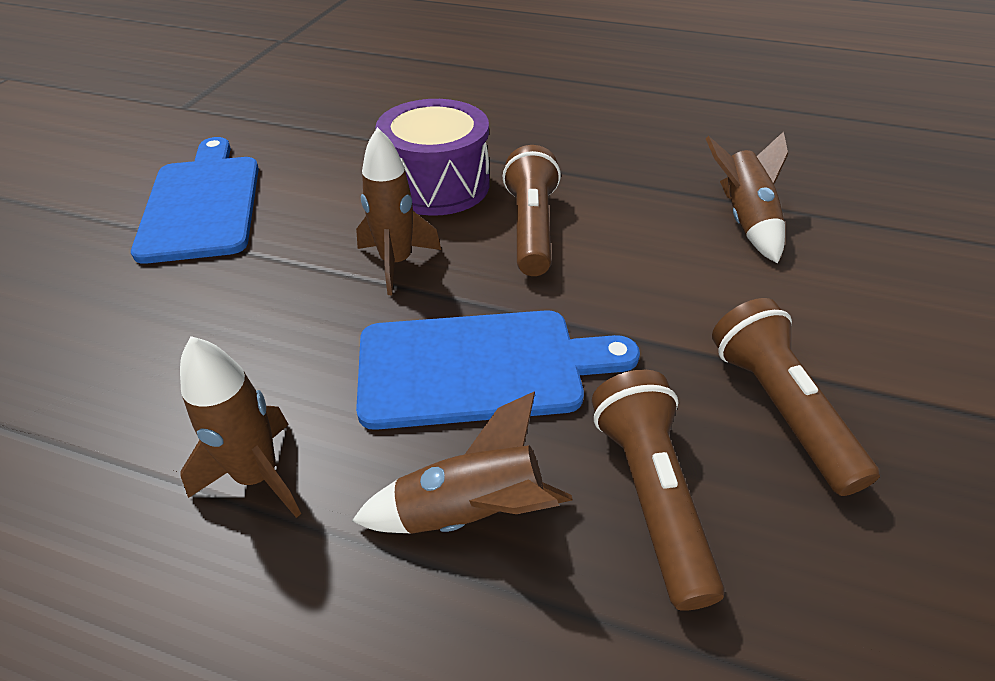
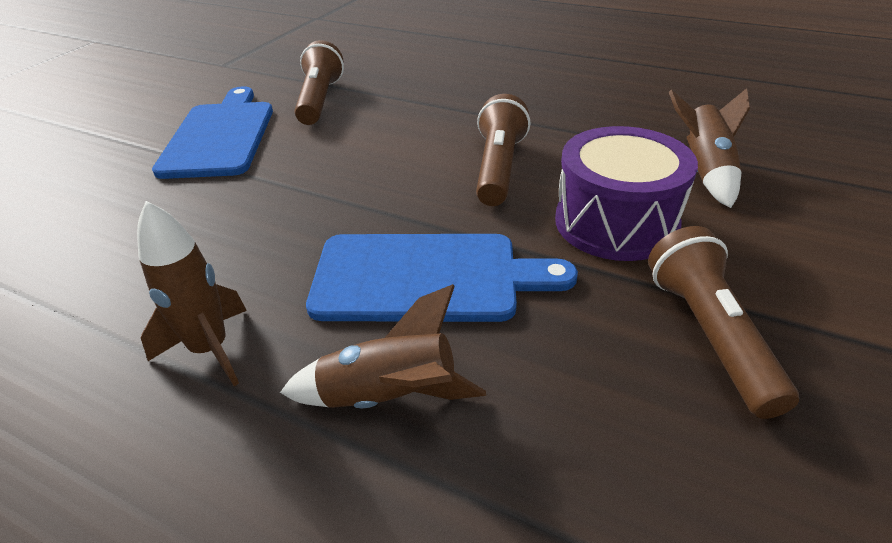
camera: 10 degrees right, 5 degrees down
brown rocket [356,127,441,295] -> none
purple drum [375,99,489,216] -> purple drum moved to [555,126,698,261]
brown flashlight [592,370,725,611] -> brown flashlight moved to [294,40,344,125]

